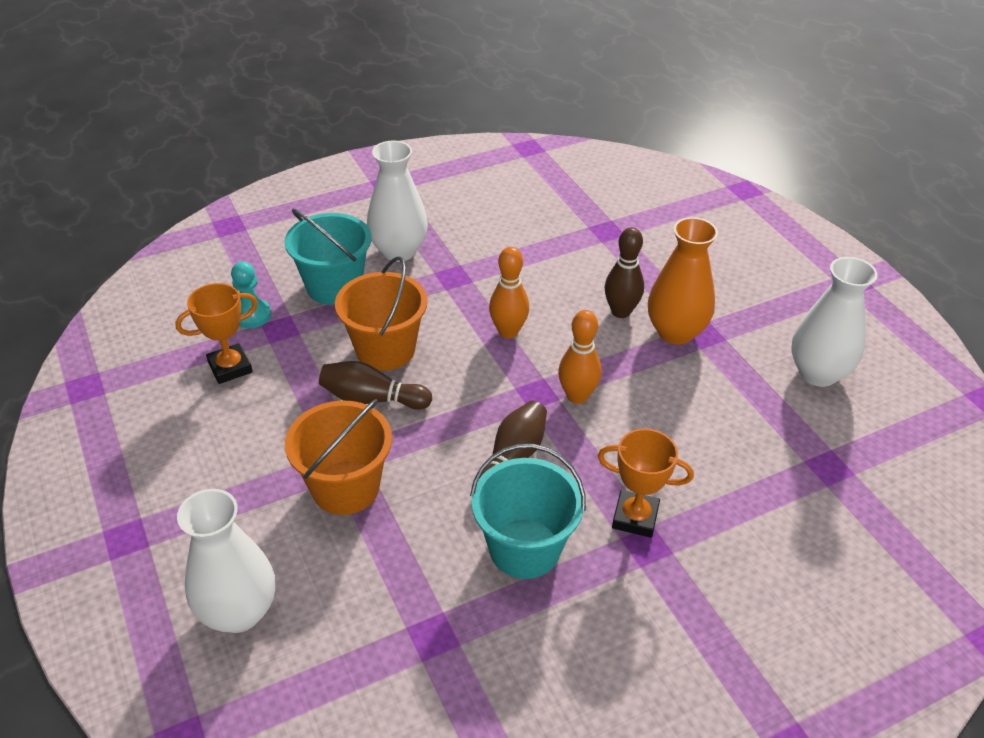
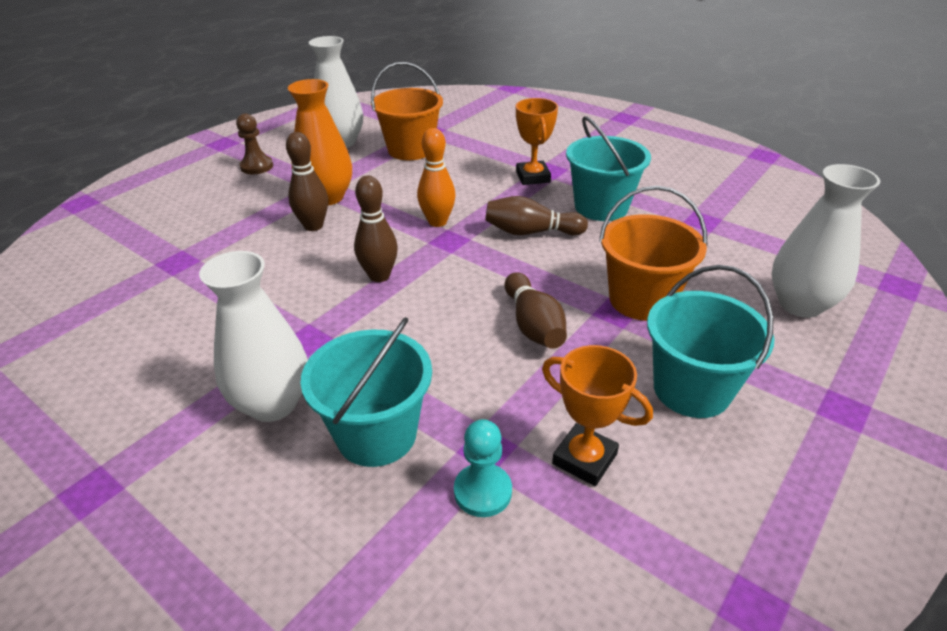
camera: 115 degrees left, 5 degrees down
orange bucket [335,256,428,371] -> orange bucket moved to [371,62,443,160]
orange bowling pin [489,247,529,338] -> brown bowling pin [354,176,398,282]
none -> brown pawn [236,113,273,174]
none -> turquoise bucket [647,265,774,418]

